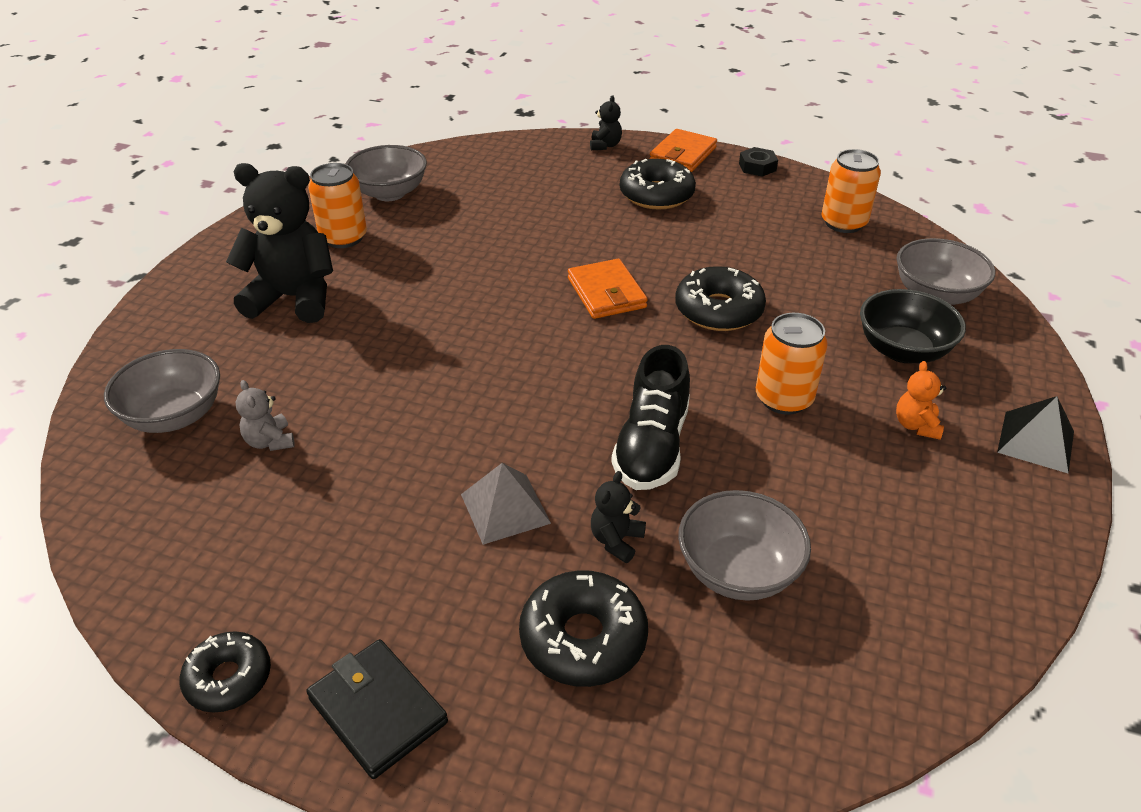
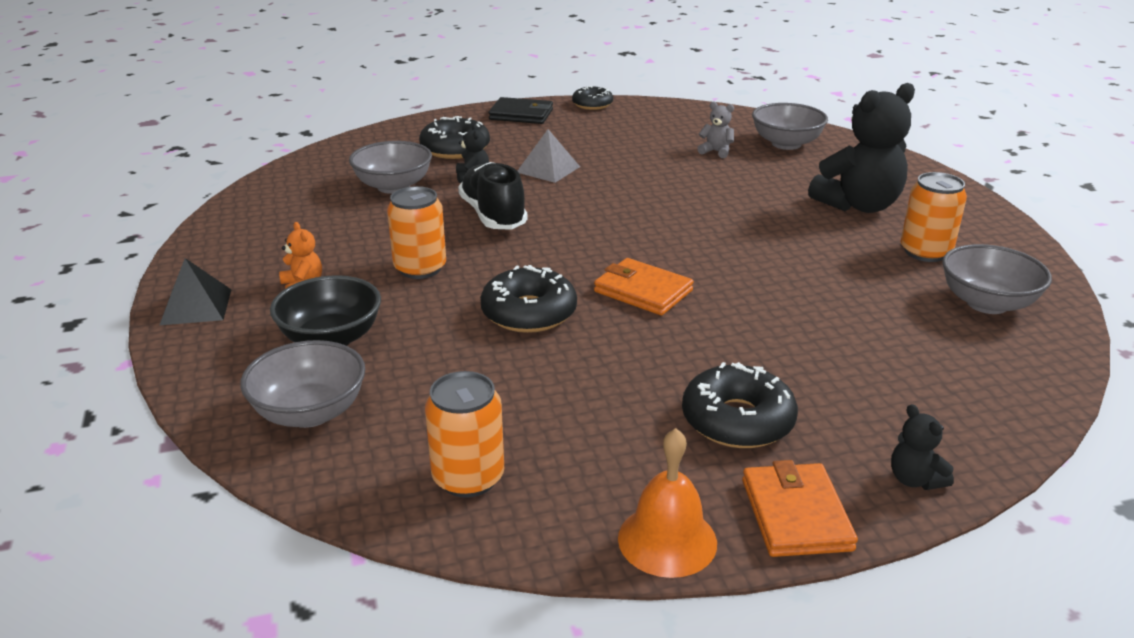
camera: 145 degrees right, 10 degrees down
black nut [739,147,778,177] -> orange bell [618,428,717,578]

